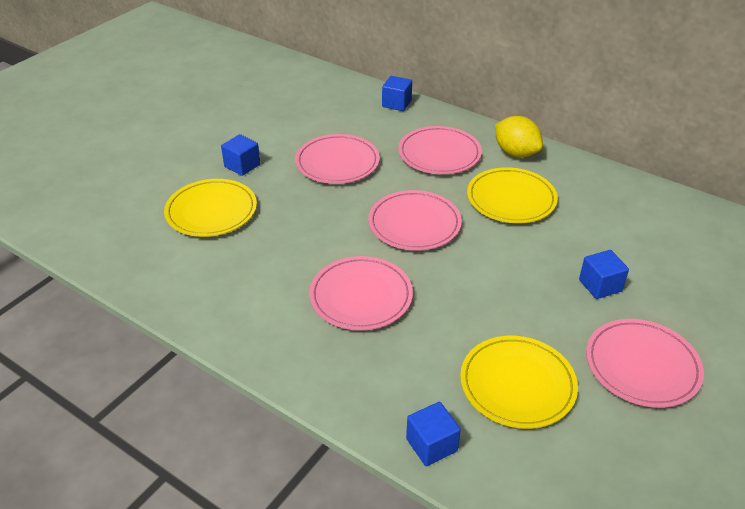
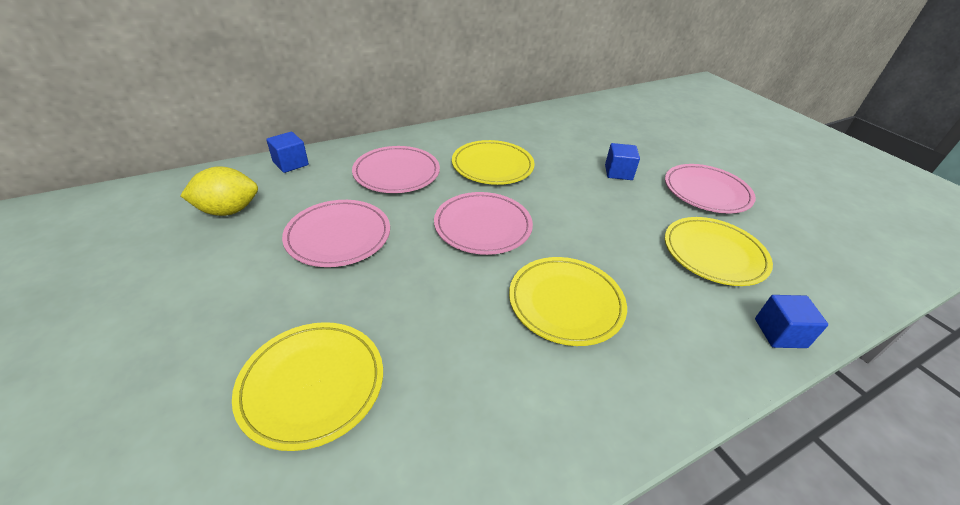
camera: 65 degrees left, 0 degrees up
blue cube [221,134,260,176] -> none
pink plate [309,256,413,331] -> yellow plate [509,257,627,346]
yellow lemon [495,116,543,158] -> yellow lemon moved to [180,166,258,216]

